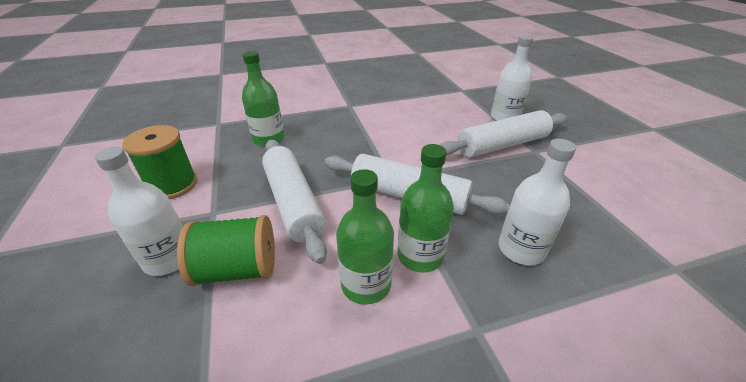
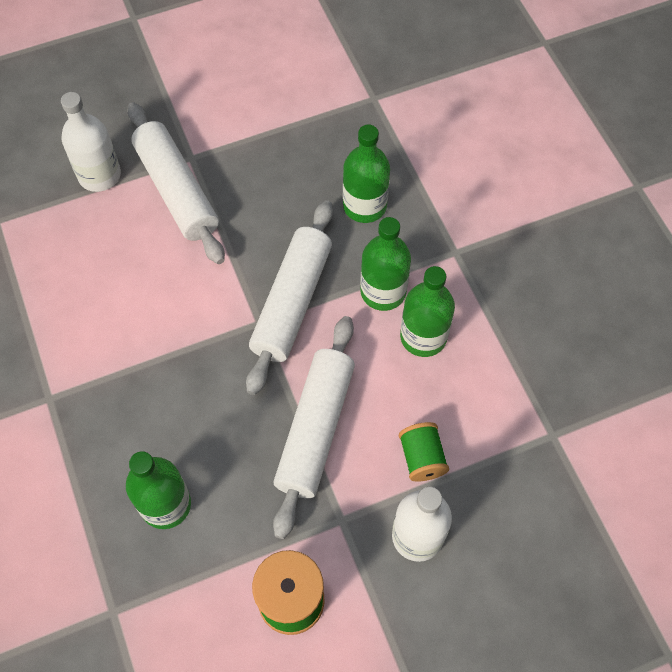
camera: 95 degrees left, 25 degrees up
green spool [177,215,275,286] -> green spool [399,422,449,482], size x0.64
white rolling pin [262,140,327,264] -> white rolling pin turned 45 degrees counterclockwise [273,316,355,539]
white bottle [498,139,576,266] -> green bottle [343,125,390,223]

